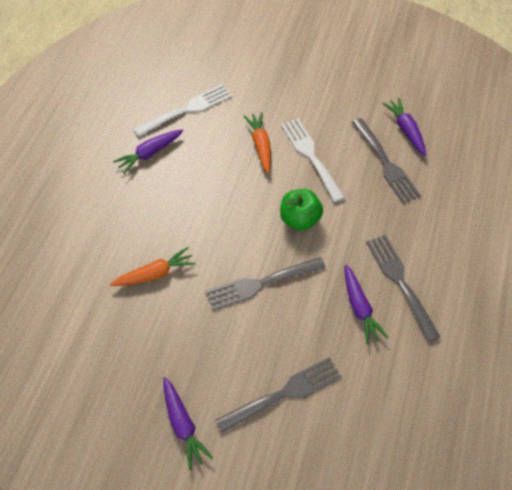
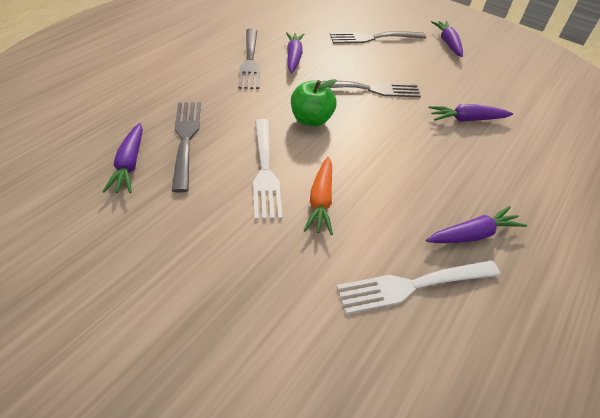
camera: 165 degrees left, 10 degrees down
orange carrot [110,247,196,286] -> purple carrot [429,104,513,122]

